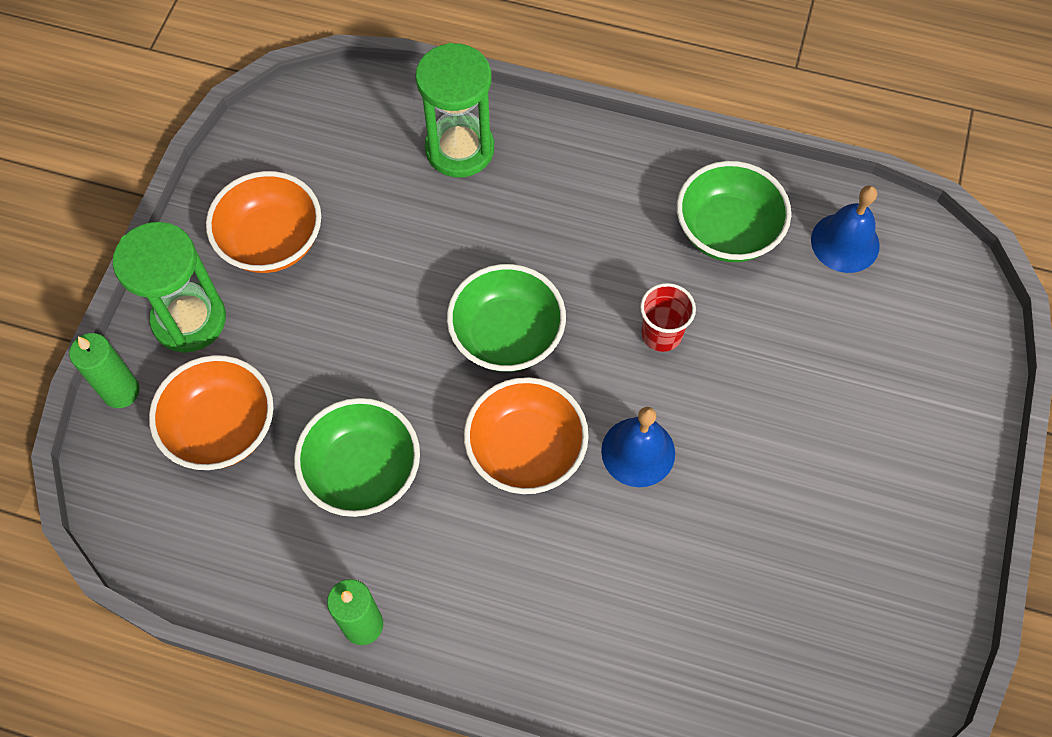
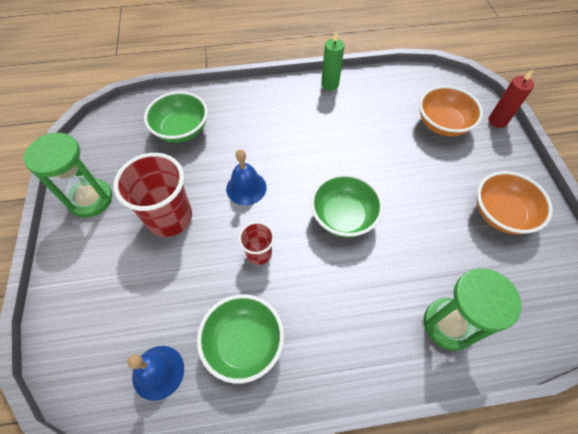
camera: 155 degrees right, 5 degrees down
green candle [69,333,140,408] -> red candle [489,69,534,128]
green hourglass [113,222,226,353] -> green hourglass moved to [24,133,112,217]
green bowl [294,398,420,517] -> green bowl moved to [144,91,208,143]
orange bowl [464,377,589,494] -> none
none -> red cup [114,153,192,237]

